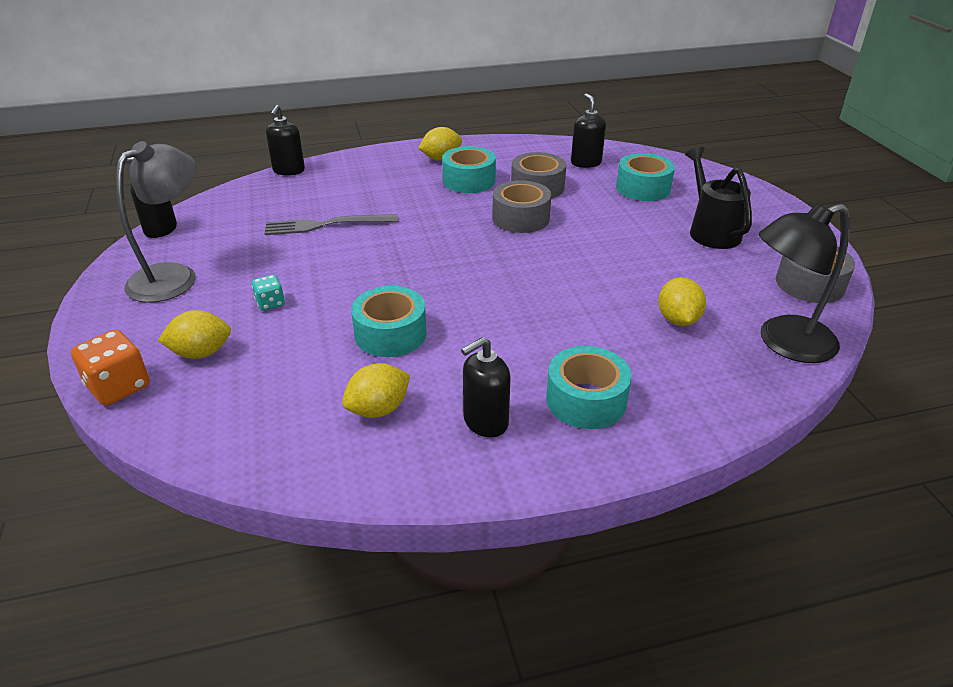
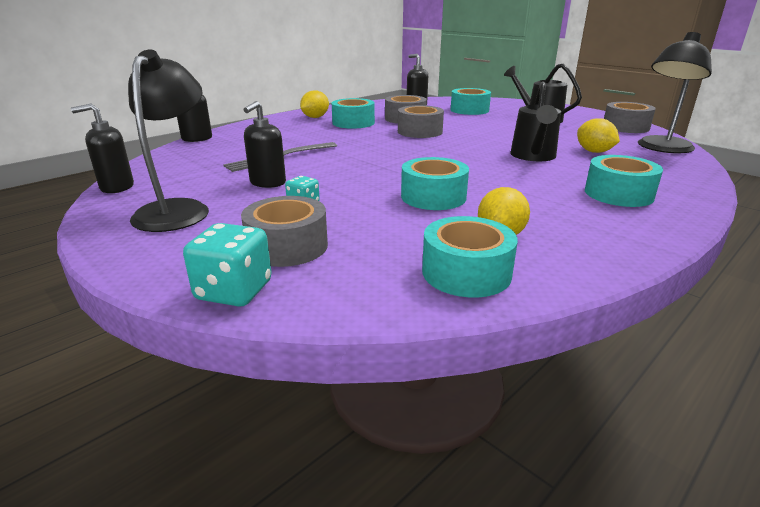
camera: 30 degrees left, 10 degrees down
orange dice [71,330,150,406] -> turquoise dice [183,223,272,307]
grey lamp [116,141,197,303] -> black lamp [128,50,209,232]
yellow lemon [158,310,231,359] -> grey tape [241,196,328,267]
black soap dispenser [461,337,511,438] -> black soap dispenser moved to [244,101,286,188]
none -> turquoise tape [422,216,518,297]
none -> black watering can [510,81,561,161]

